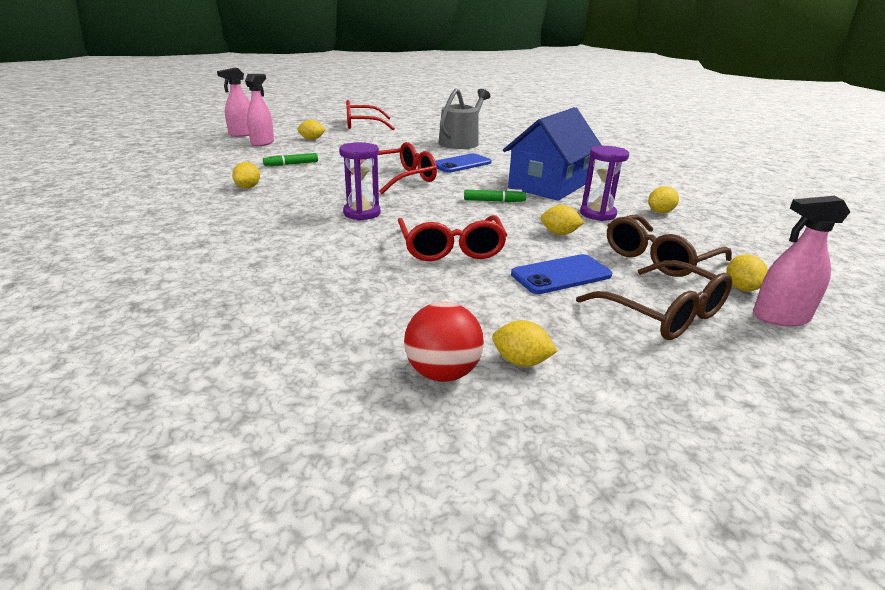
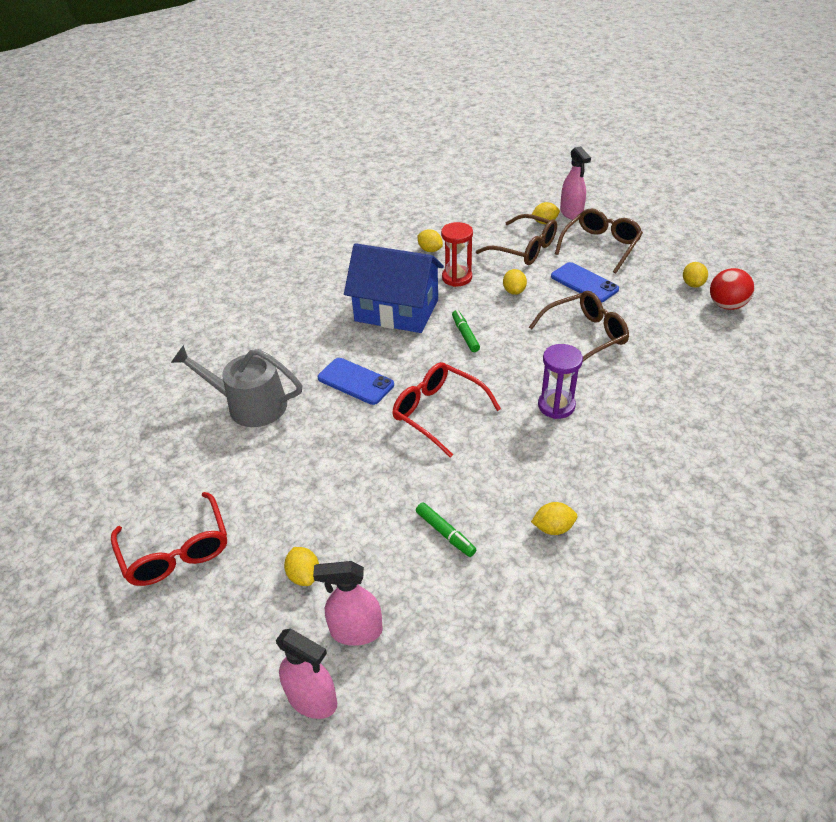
camera: 105 degrees left, 15 degrees up
red glasses [398,215,507,261] -> brown glasses [529,291,629,362]
purple hourglass [580,146,629,221] -> red hourglass [441,222,473,287]

